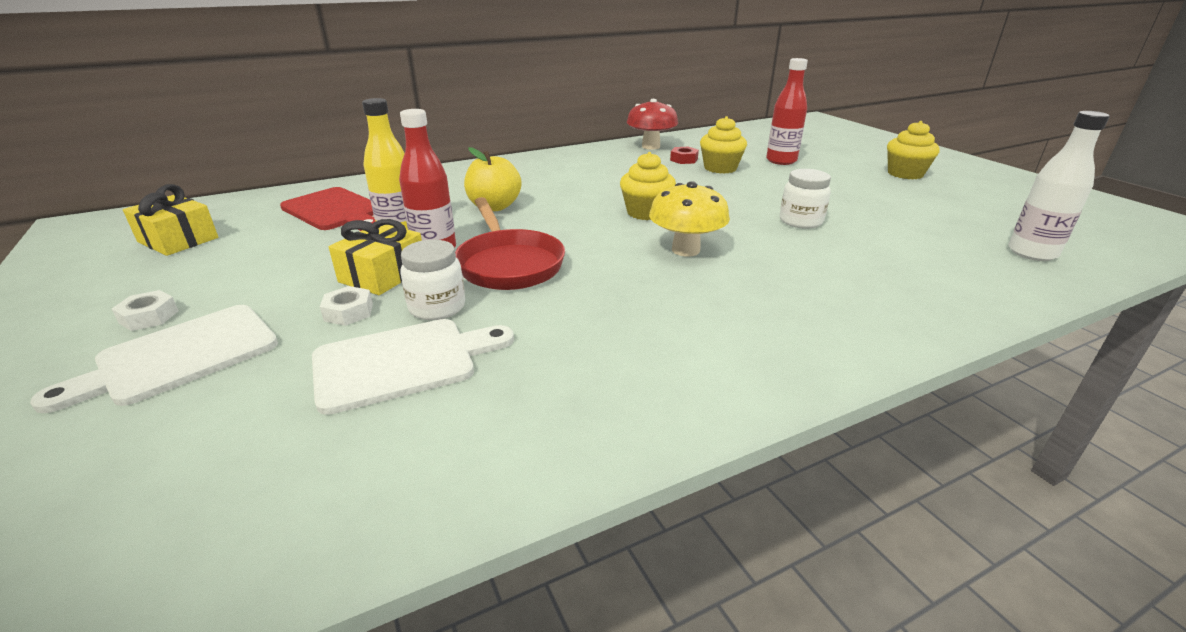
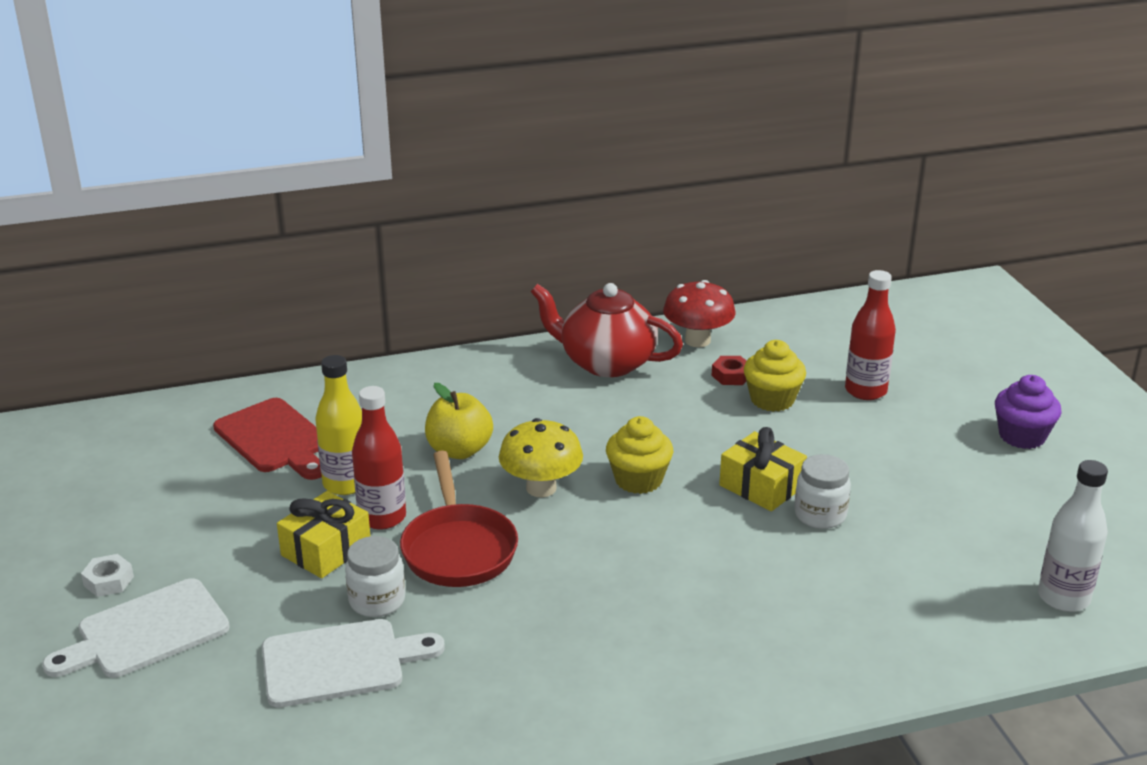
camera: 10 degrees right, 0 degrees up
yellow gift [123,184,218,256] -> yellow gift moved to [719,427,807,511]
white nut [320,286,373,326] -> none
yellow mushroom [649,181,730,257] -> yellow mushroom moved to [499,418,583,497]
yellow cupcake [887,121,940,179] -> purple cupcake [995,375,1062,449]
none -> red teapot [531,283,683,377]

